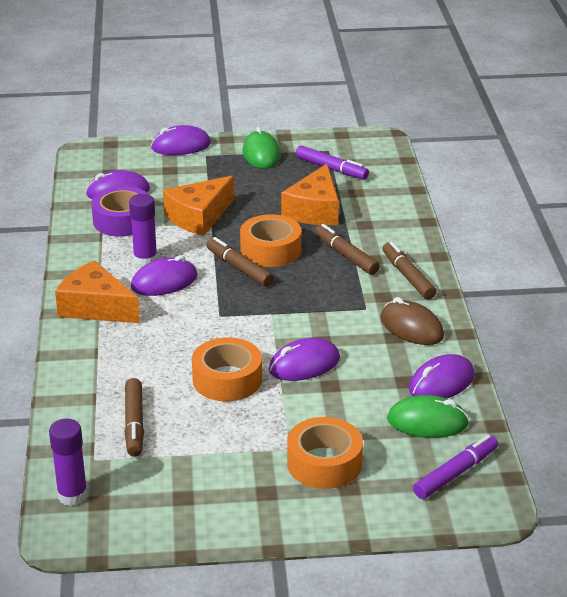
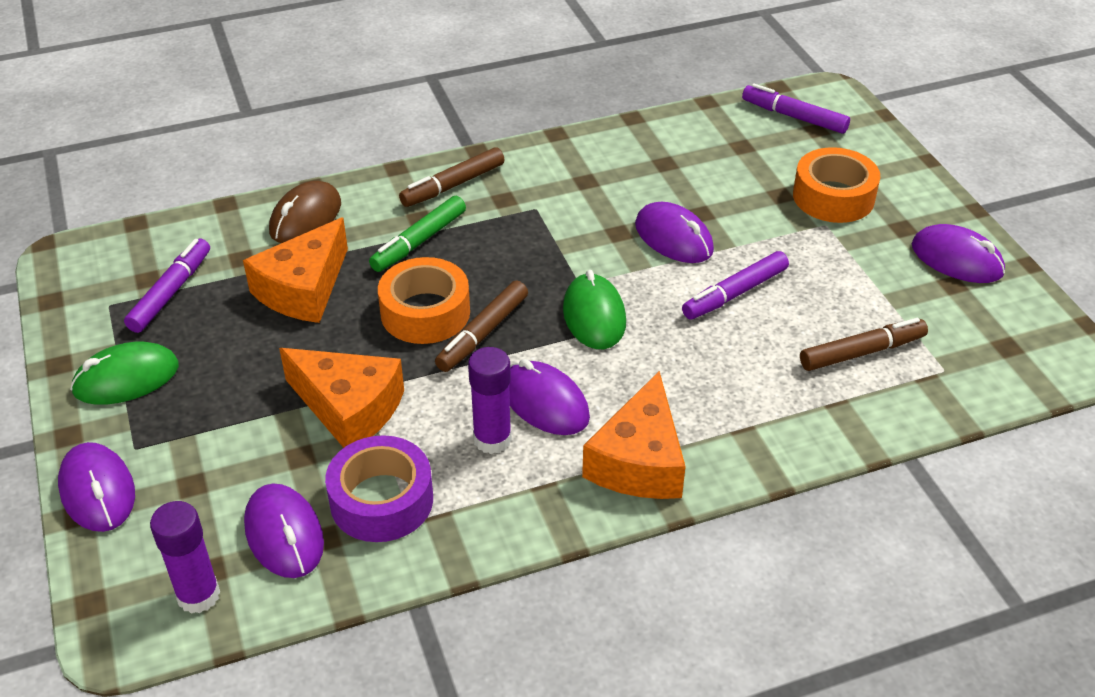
camera: 105 degrees left, 10 degrees up
purple glue stick [49,419,88,506] -> purple glue stick moved to [150,501,220,614]
orange tape [192,338,262,401] -> purple marker [682,251,789,319]
orange cheese [281,164,339,225] -> orange cheese turned 120 degrees clockwise [243,217,348,323]
brown marker [315,224,380,275] -> green marker [369,196,466,272]
brown mouse [380,297,444,345] -> brown mouse moved to [269,181,341,243]
green mouse [387,395,469,438] -> green mouse moved to [563,270,626,349]
purple mouse [409,354,475,399] -> purple mouse moved to [912,224,1005,283]

